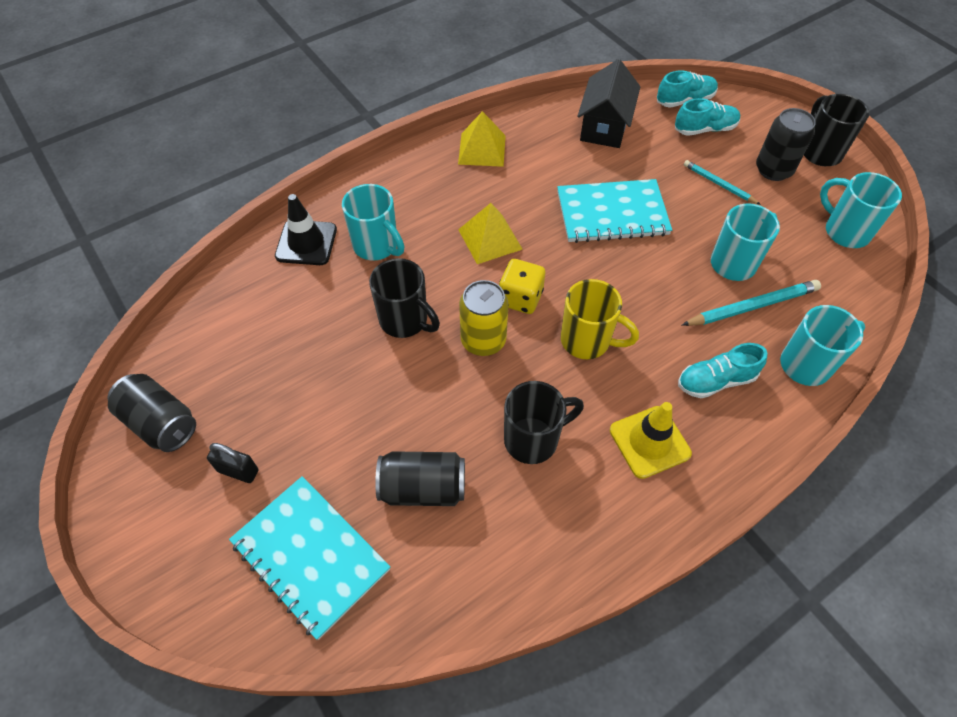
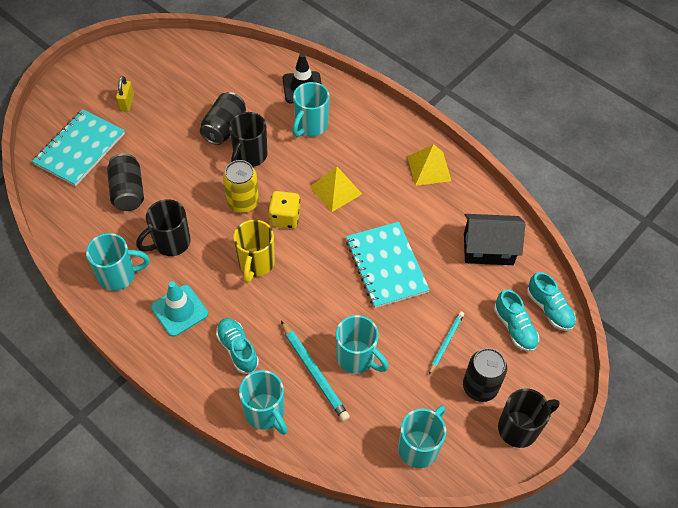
camera: 75 degrees right, 0 degrees up
black can [108,374,196,452] -> black can moved to [200,92,246,145]
black padlock [207,443,258,483] -> yellow padlock [116,76,134,112]
black mug [504,381,584,464] -> black mug turned 90 degrees clockwise [136,199,190,256]
yellow traffic cone [610,402,692,479] -> turquoise traffic cone [151,281,208,337]
none -> turquoise mug [86,233,150,291]

